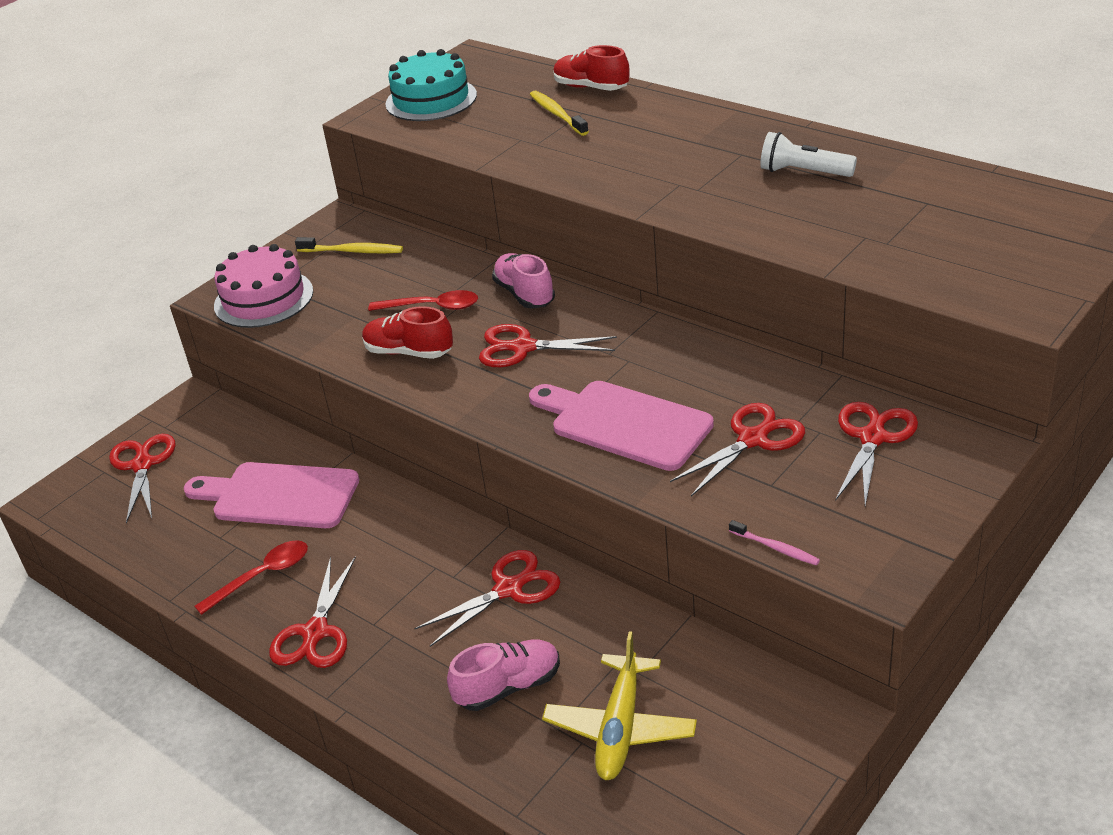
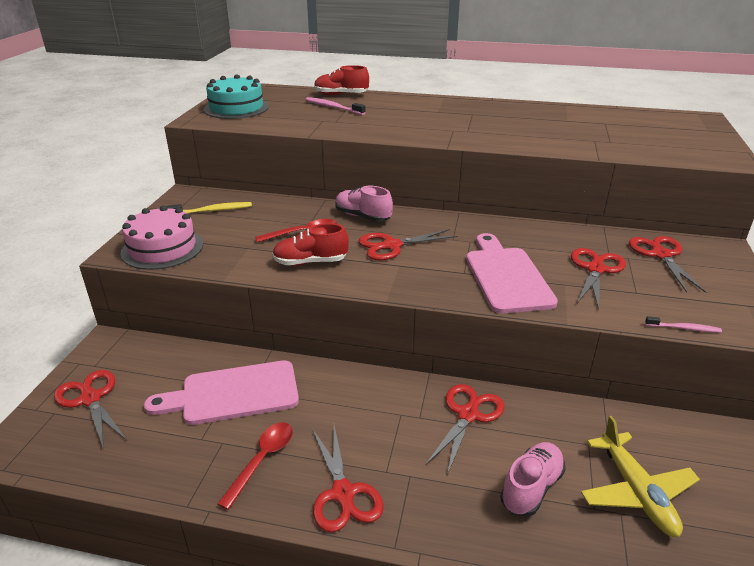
camera: 30 degrees left, 5 degrees down
pink cutting board [529,381,714,471] -> pink cutting board turned 75 degrees clockwise [466,233,558,313]
yellow toothbrush [530,91,589,136] -> pink toothbrush [306,97,366,115]
white flashlight [760,132,857,177] -> none

